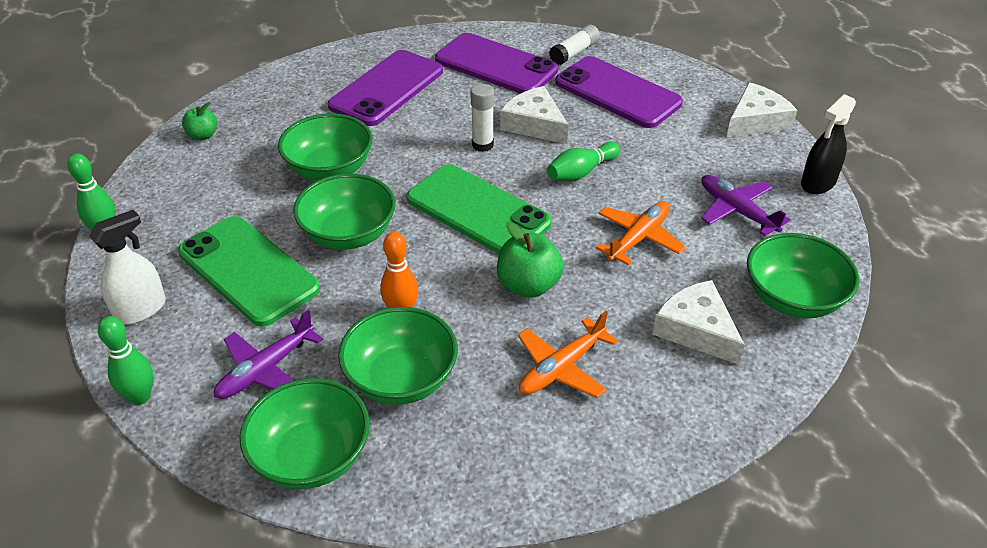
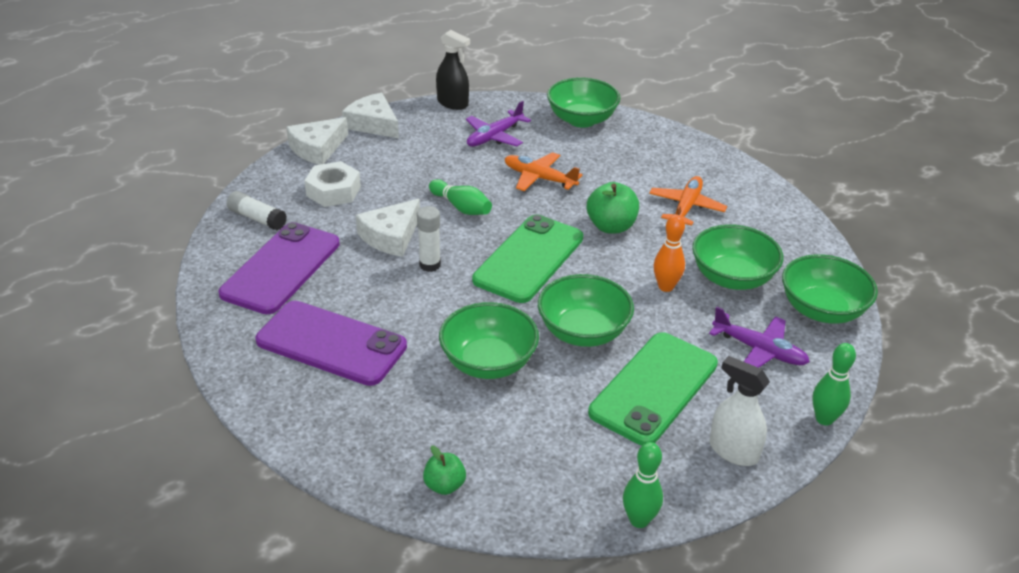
camera: 100 degrees left, 5 degrees down
orange plane [518,311,618,398] -> orange plane turned 105 degrees counterclockwise [649,176,727,226]
purple phone [555,56,683,128] -> white nut [304,161,361,207]
white cheese [652,280,745,365] -> white cheese moved to [286,117,348,165]

